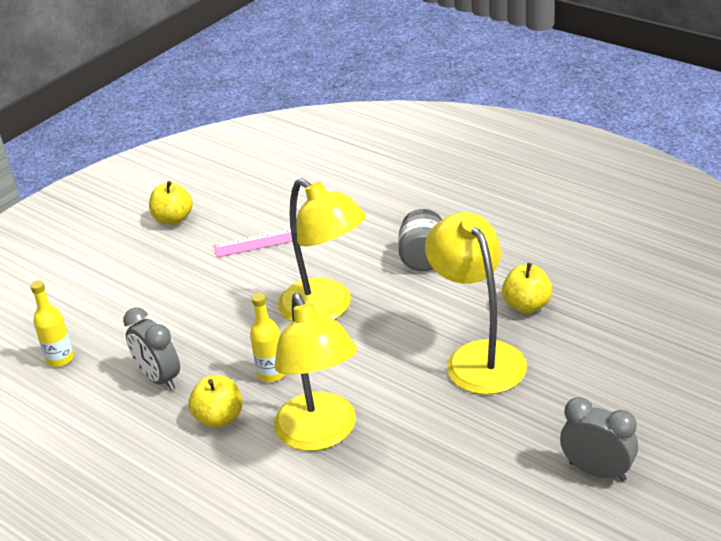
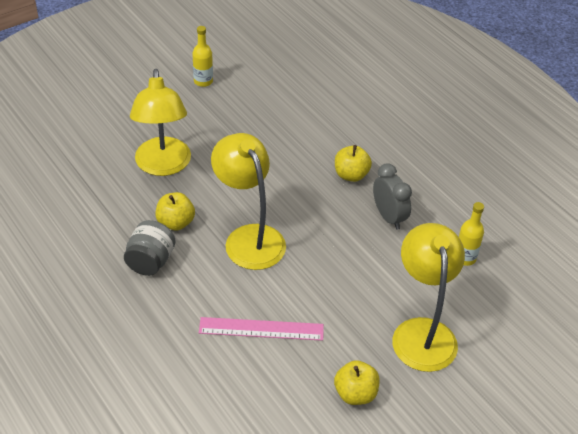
camera: 170 degrees left, 10 degrees up
yellow bottle [250,293,285,382] -> yellow bottle moved to [192,26,213,87]
yellow lamp [274,293,357,451] -> yellow lamp moved to [392,223,465,372]
yellow apple [502,263,553,313] -> yellow apple moved to [155,192,195,231]
grey clock [560,397,638,481] -> none

